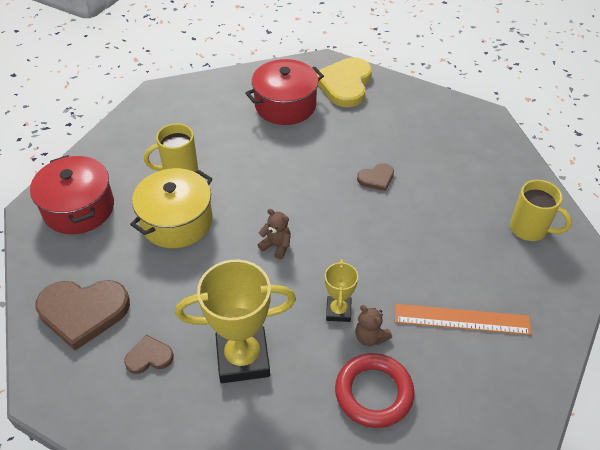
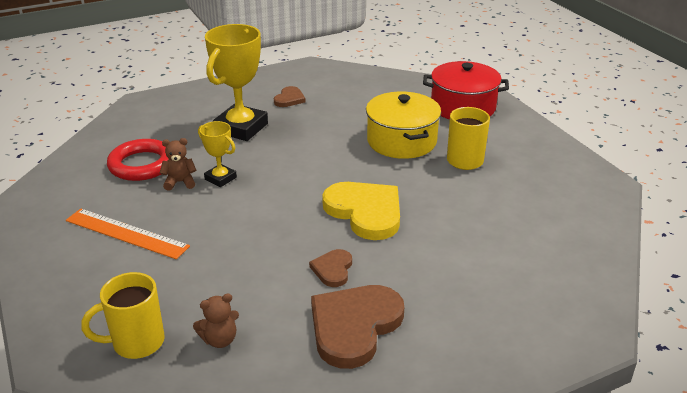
camera: 125 degrees right, 15 degrees down
brown heart [35,280,130,351] -> brown heart moved to [311,285,404,369]
red pot [245,59,324,125] -> none
brown teddy bear [258,209,291,259] -> brown teddy bear moved to [193,294,239,348]
yellow heart [317,57,372,107] -> yellow heart moved to [322,182,400,240]
orange ruler [395,304,532,335] -> orange ruler turned 75 degrees clockwise [66,209,190,259]

